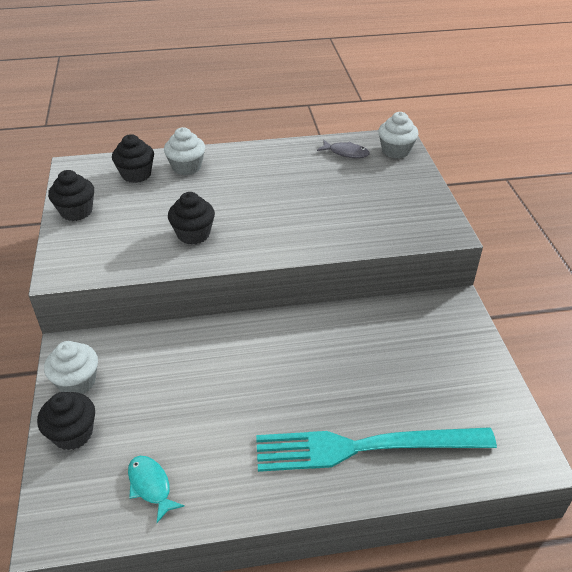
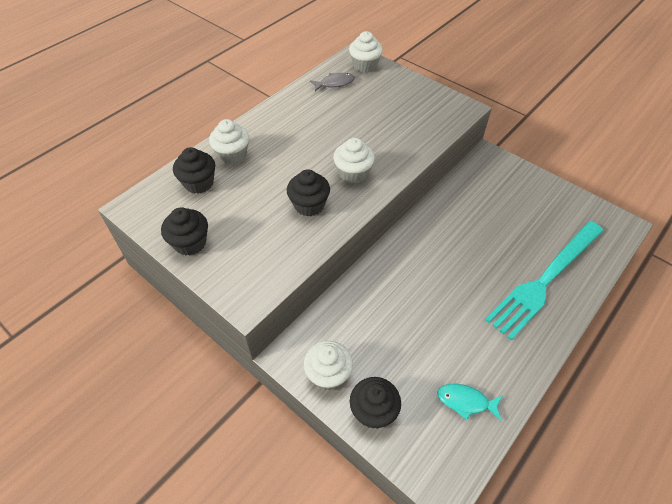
camera: 40 degrees left, 10 degrees up
none -> white cupcake [333,138,375,184]

